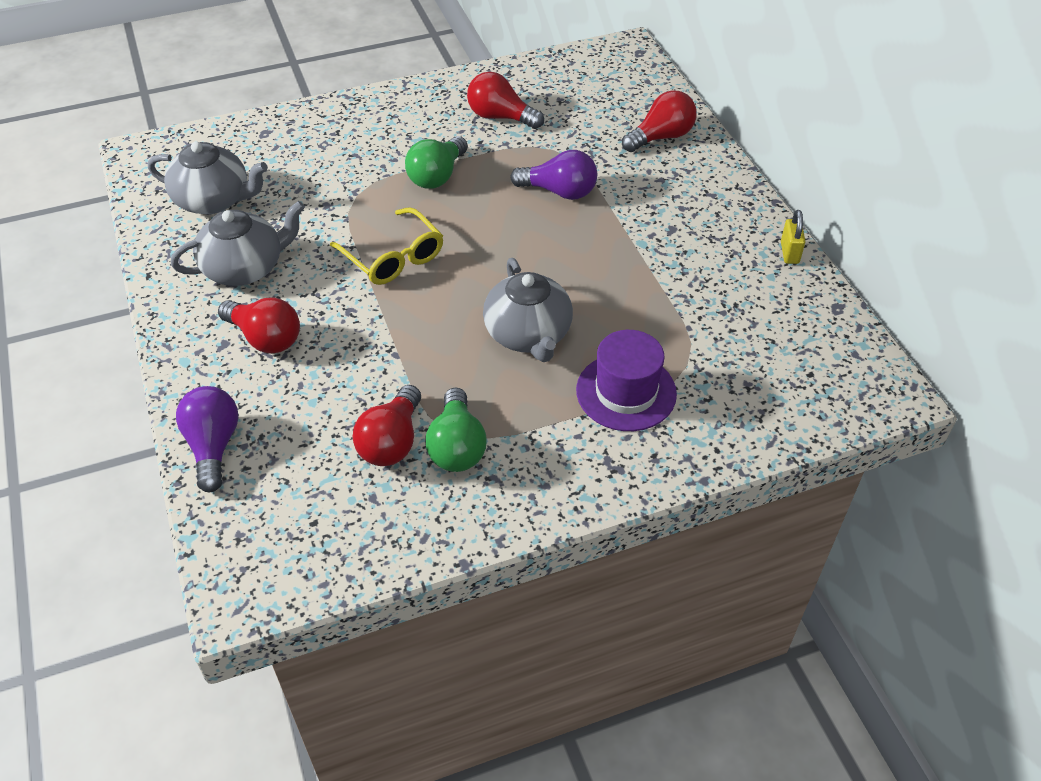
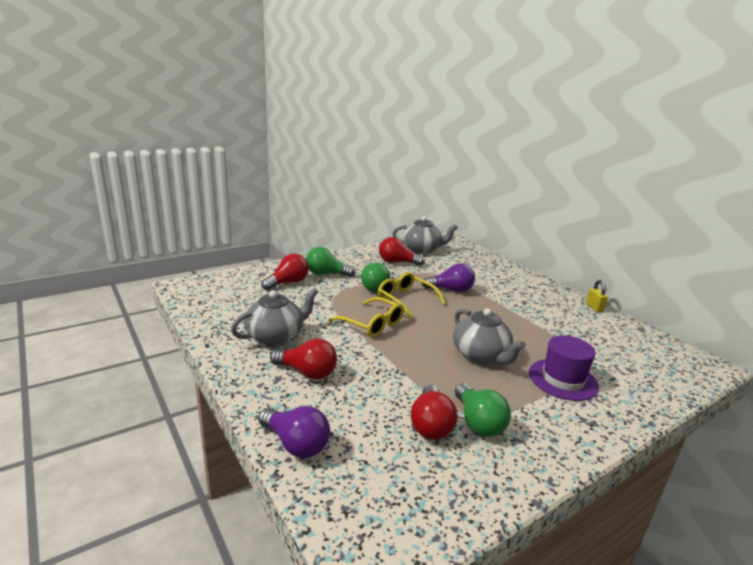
camera: 15 degrees left, 25 degrees down
grey teapot [148,141,268,214] -> grey teapot moved to [392,216,458,254]
purple light bulb [176,386,239,492] -> purple light bulb turned 150 degrees clockwise [258,406,330,458]
red light bulb [622,90,697,152] -> red light bulb moved to [261,253,309,290]
none -> green light bulb [306,247,355,277]
none -> yellow glasses [378,272,446,319]

